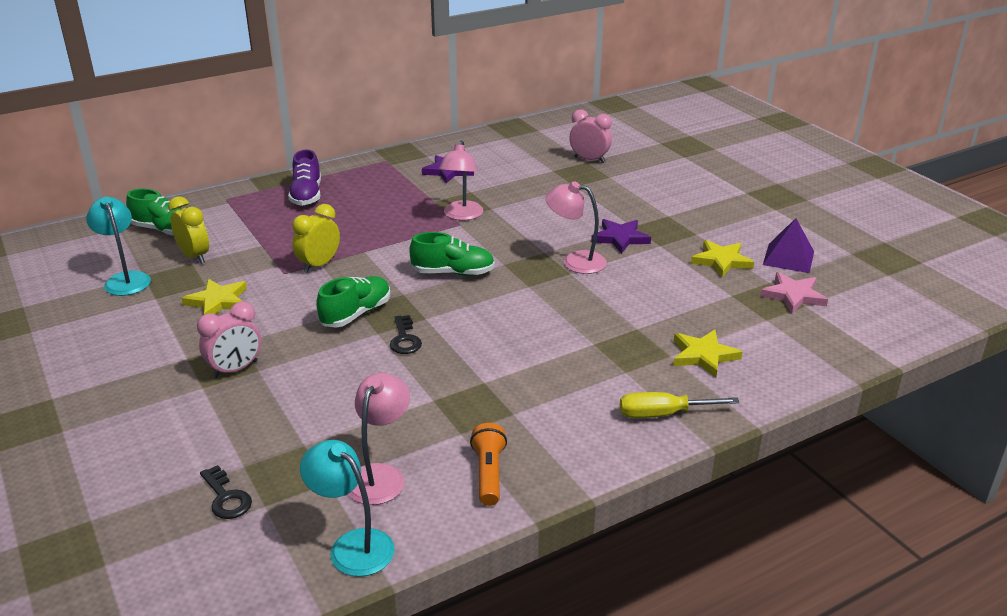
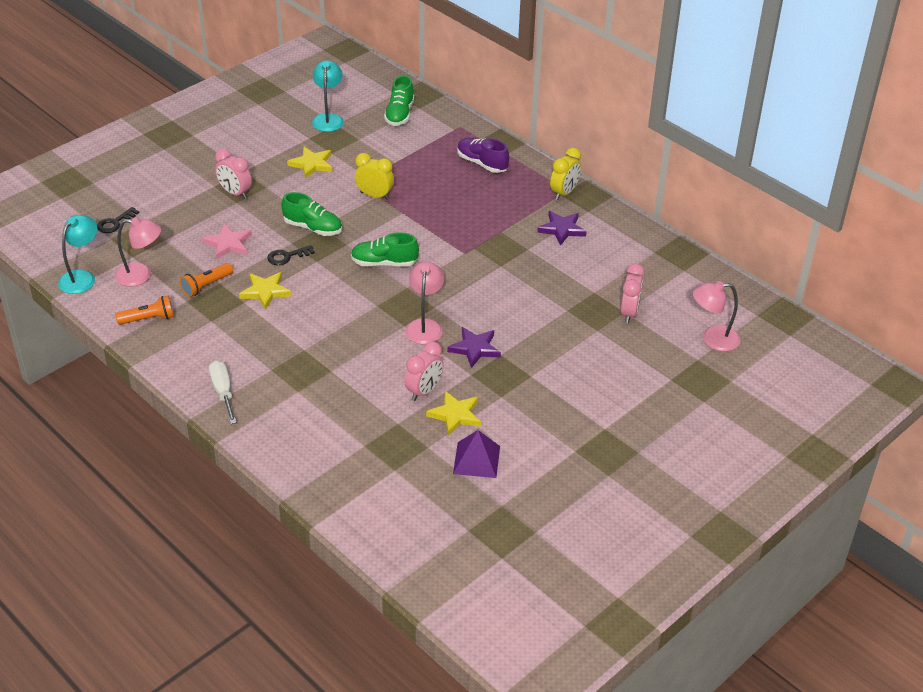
camera: 75 degrees right, 10 degrees up
turquoise lamp [86,197,151,296] -> turquoise lamp turned 45 degrees counterclockwise [312,60,344,132]
yellow clock [168,196,209,264] -> yellow clock moved to [550,148,581,200]
purple shoe [288,149,321,206] -> purple shoe turned 60 degrees clockwise [457,138,509,173]
green shoe [409,232,495,276] -> green shoe turned 105 degrees clockwise [351,232,419,267]
pink lamp [439,140,484,220] -> pink lamp moved to [693,281,741,351]
yellow screwdriver [620,392,740,418] -> white screwdriver [209,360,237,424]
yellow star [673,330,742,378] -> yellow star moved to [239,272,292,310]
pink star [760,272,828,313] -> pink star moved to [202,224,252,260]
none -> orange flashlight [180,263,233,297]
none -> pink clock [405,341,444,401]

